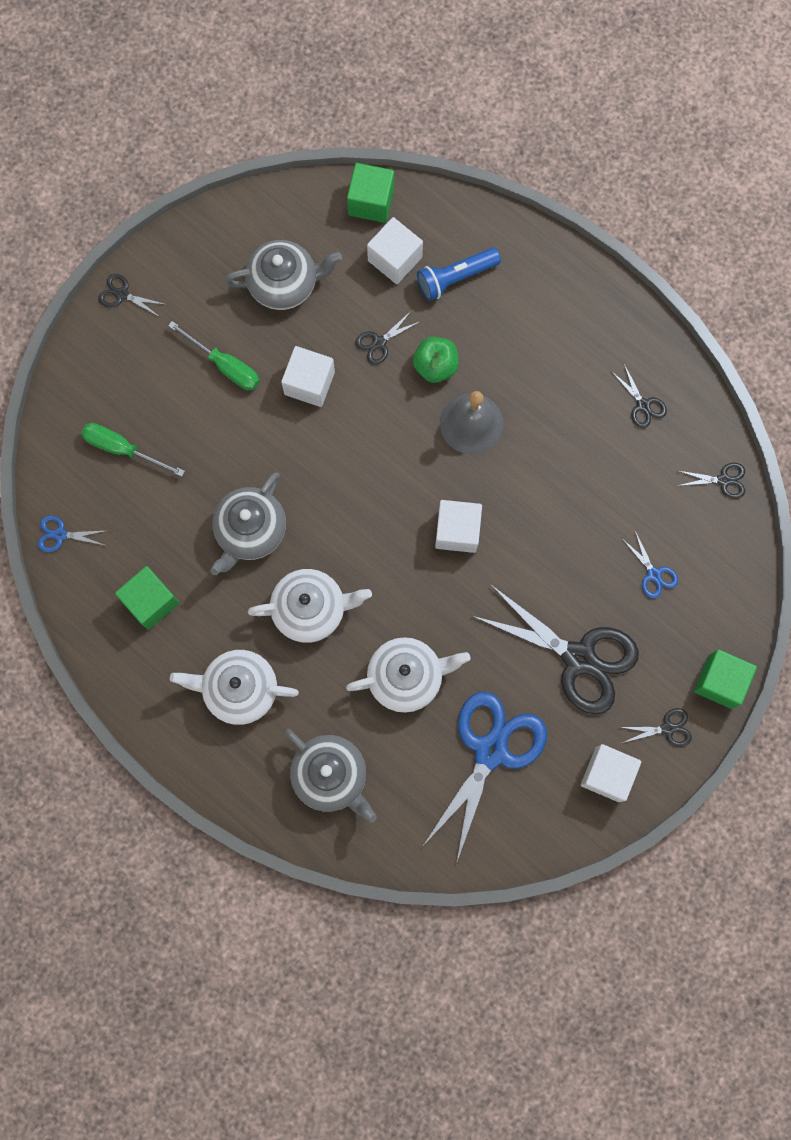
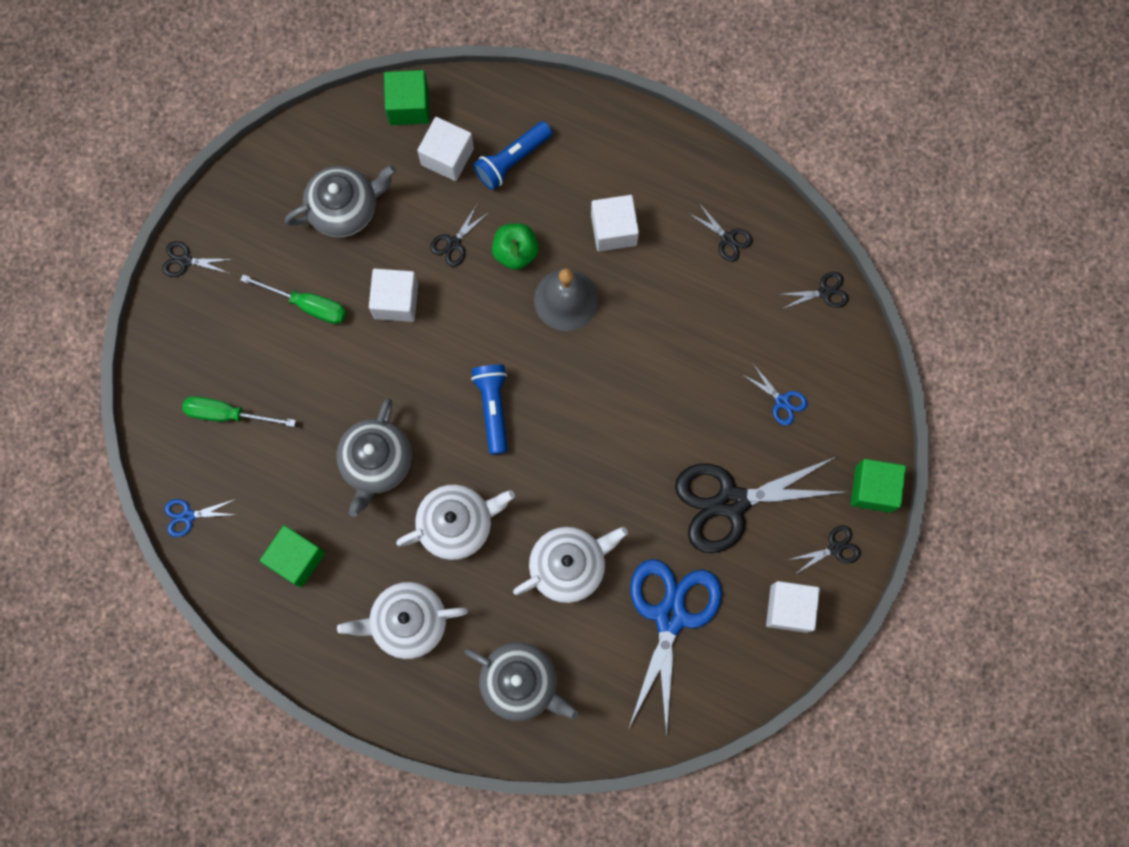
camera: 15 degrees left, 0 degrees up
white cube [435,500,482,553] -> white cube moved to [591,195,639,252]
black scissors [472,584,639,714] -> black scissors turned 150 degrees clockwise [675,457,845,553]
none -> blue flashlight [471,365,508,454]

